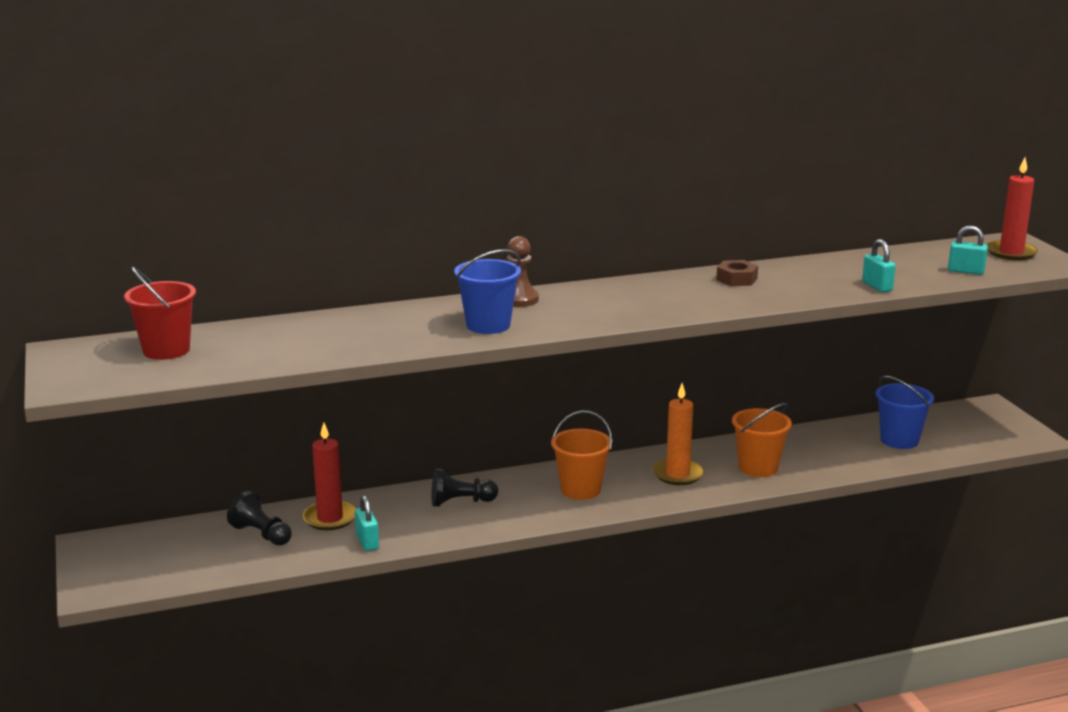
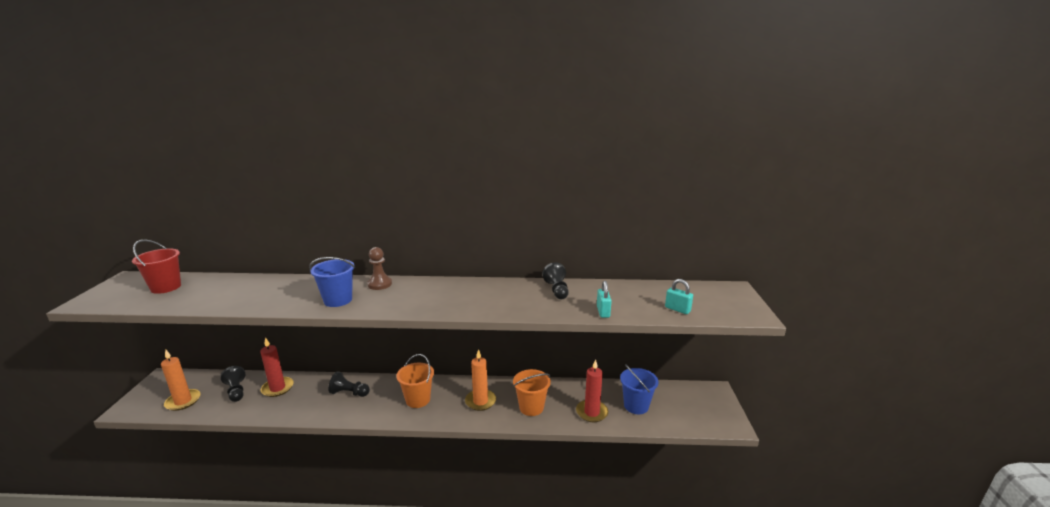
camera: 20 degrees right, 0 degrees up
turquoise padlock [355,495,379,551] -> none
brown nut [716,260,758,286] -> none
red candle [987,157,1038,260] -> red candle moved to [576,359,608,422]
none -> orange candle [161,349,201,411]
none -> black pawn [542,262,569,299]

